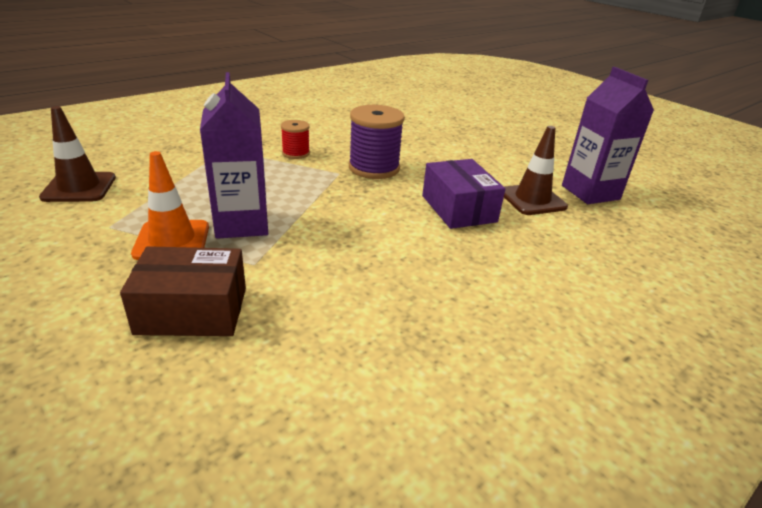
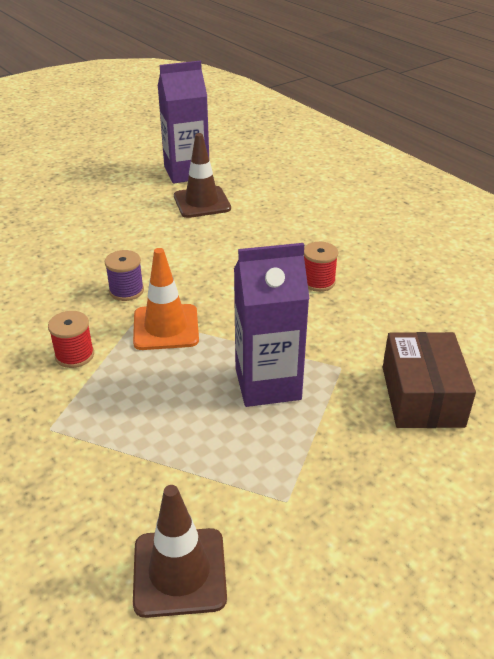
camera: 85 degrees left, 5 degrees up
orange traffic cone [131,151,209,260] -> orange traffic cone moved to [133,248,199,350]
purple spool [349,105,405,179] -> purple spool [105,250,144,301], size x0.55
purple box [422,159,505,229] -> none
none -> red spool [304,242,338,292]

